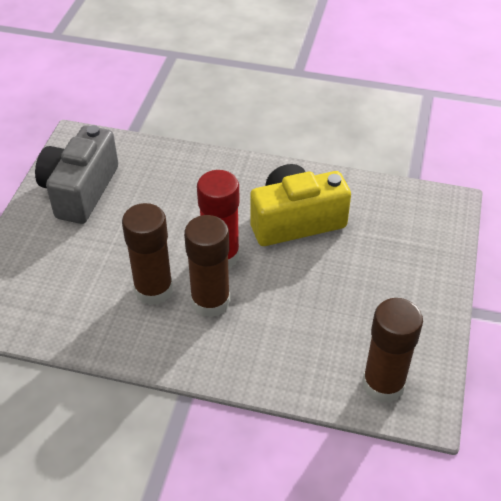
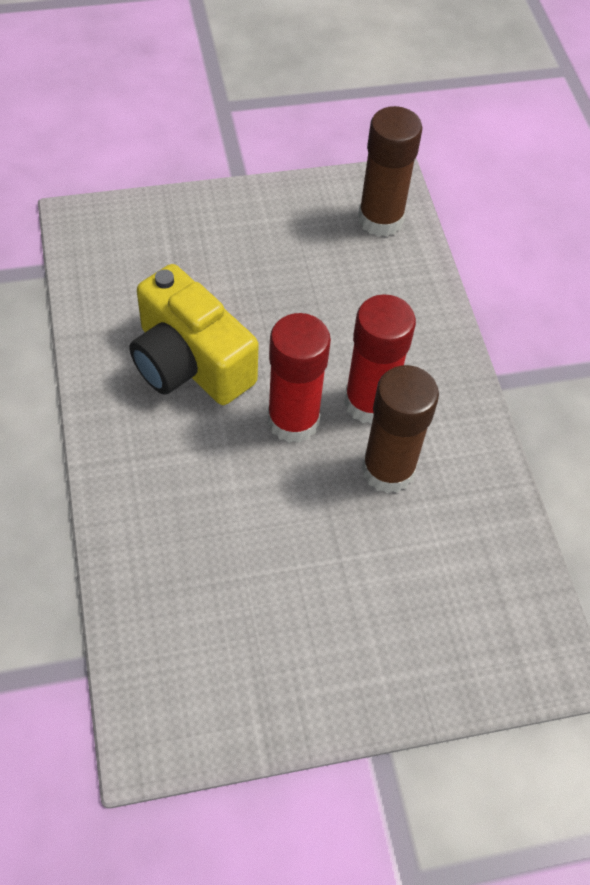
camera: 120 degrees left, 10 degrees up
grey camera [35,125,118,224] -> none
brown glue stick [184,215,230,318] -> red glue stick [344,294,416,424]

